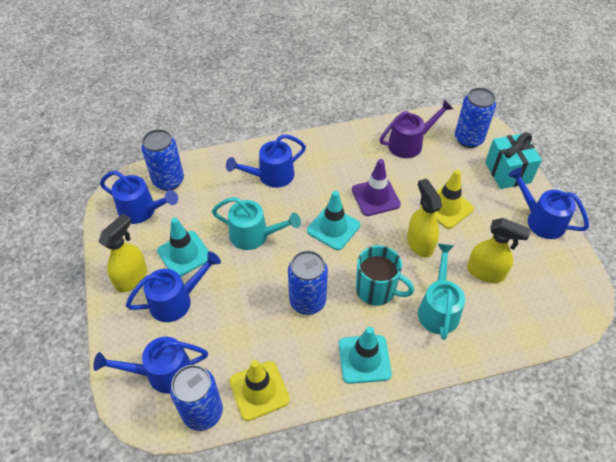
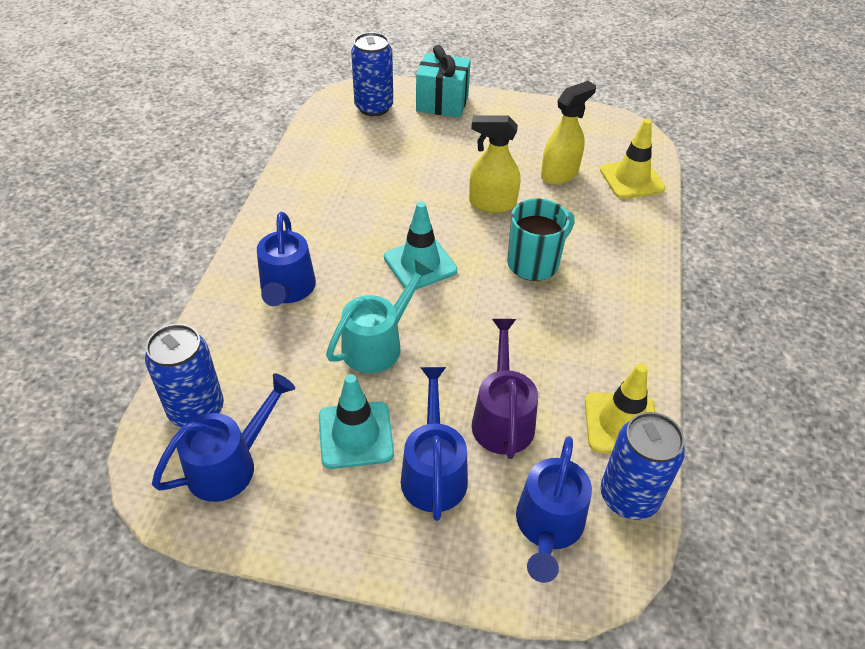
camera: 65 degrees left, 5 degrees down
yellow spray bottle [98,214,147,292] -> none
blue can [288,250,328,315] -> none
turquoise traffic cone [339,327,392,384] -> none
purple traffic cone [352,159,401,216] -> none
purple watering can [380,100,453,158] -> purple watering can moved to [472,319,538,459]
turquoise watering can [418,244,465,340] -> none
yellow traffic cone [421,170,474,229] -> yellow traffic cone moved to [600,119,666,199]
blue watering can [508,168,589,239] -> none

